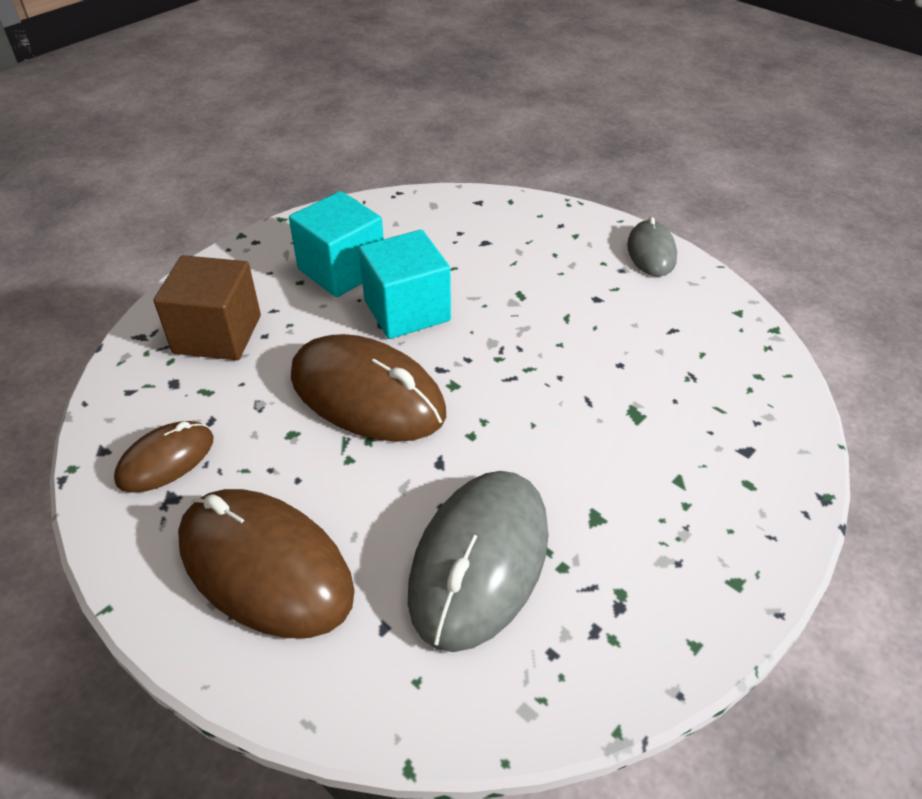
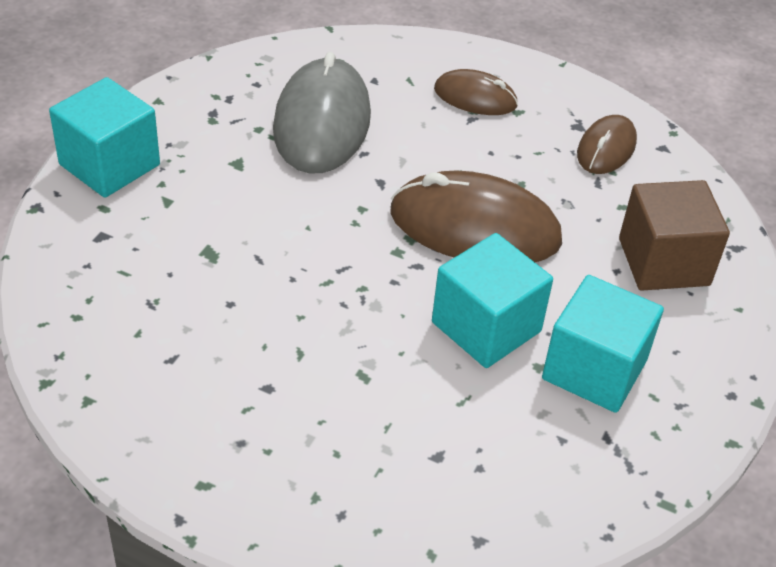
camera: 160 degrees right, 0 degrees up
brown mouse [178,489,355,638] -> brown mouse [434,69,518,115], size x0.55
grey mouse [627,217,677,277] -> none
none -> turquoise cube [49,77,160,198]

